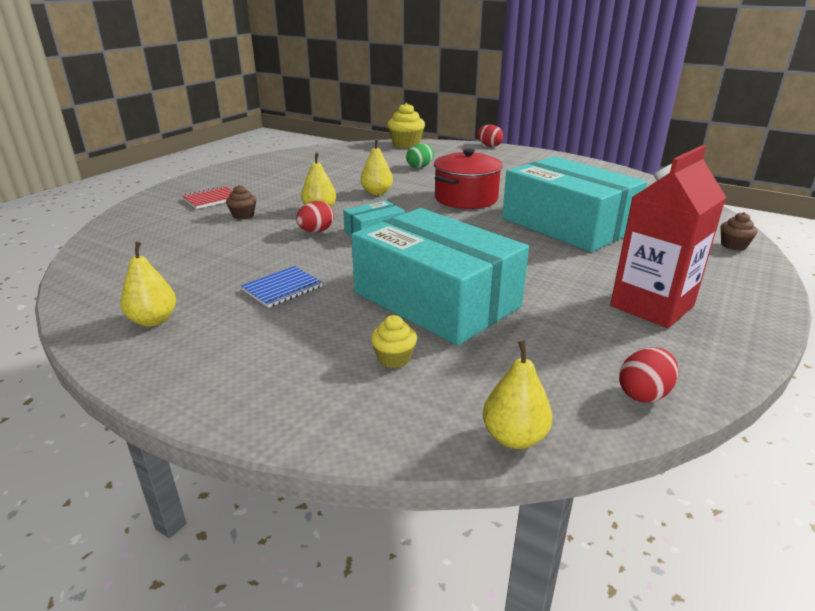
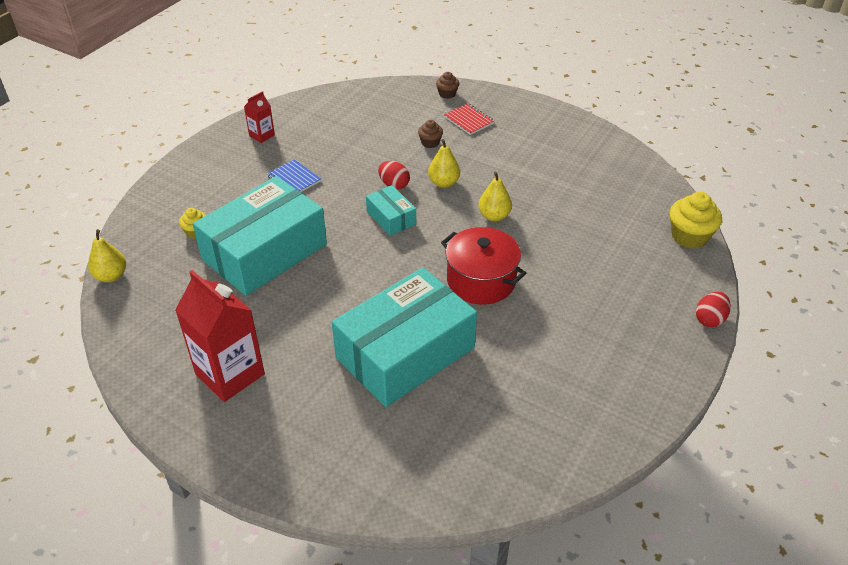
camera: 90 degrees right, 15 degrees up
yellow pear [121,241,176,327] -> red carton [244,91,275,143]
green egg [406,143,434,168] -> none
red egg [619,347,679,403] -> none
brown cupcake [721,212,757,251] -> brown cupcake moved to [436,72,459,99]

